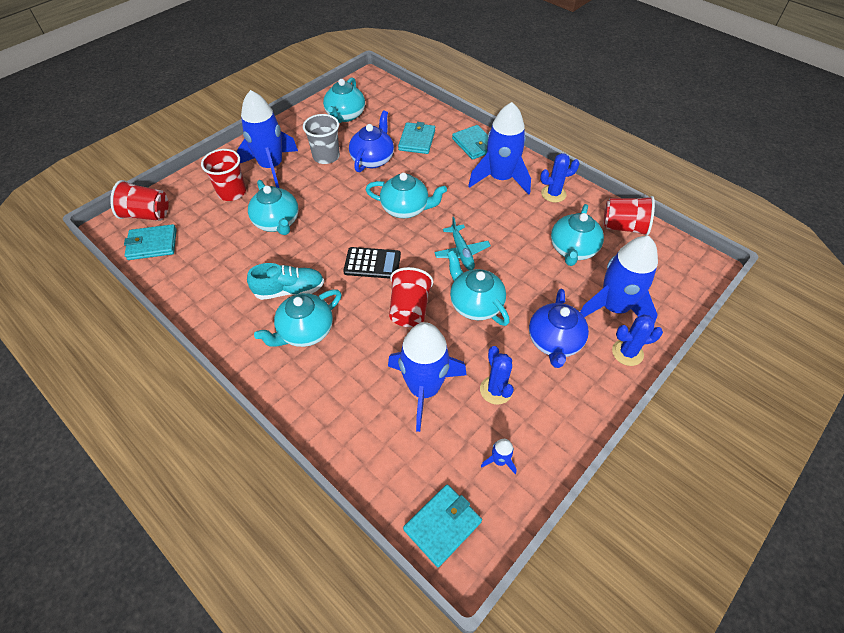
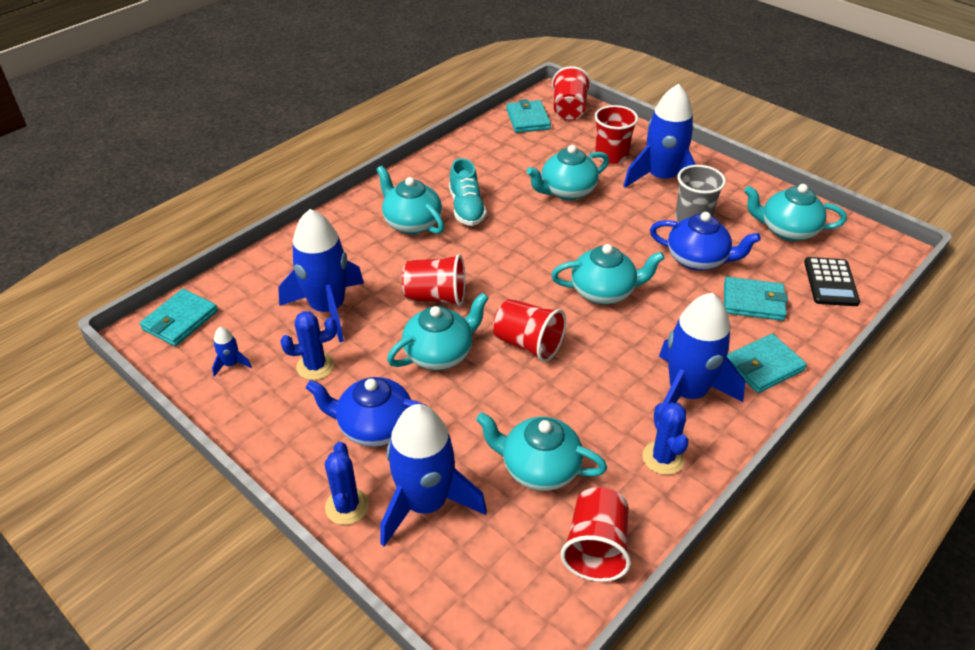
camera: 90 degrees right, 10 degrees down
black calculator [343,247,401,279] -> black calculator moved to [804,257,860,306]
turquoise teapot [365,173,447,218] -> turquoise teapot turned 105 degrees counterclockwise [551,244,665,304]
turquoise wallet [403,484,482,567] -> turquoise wallet turned 75 degrees clockwise [139,289,218,346]
turquoise plane [434,217,491,270] -> red cup [493,299,566,362]

